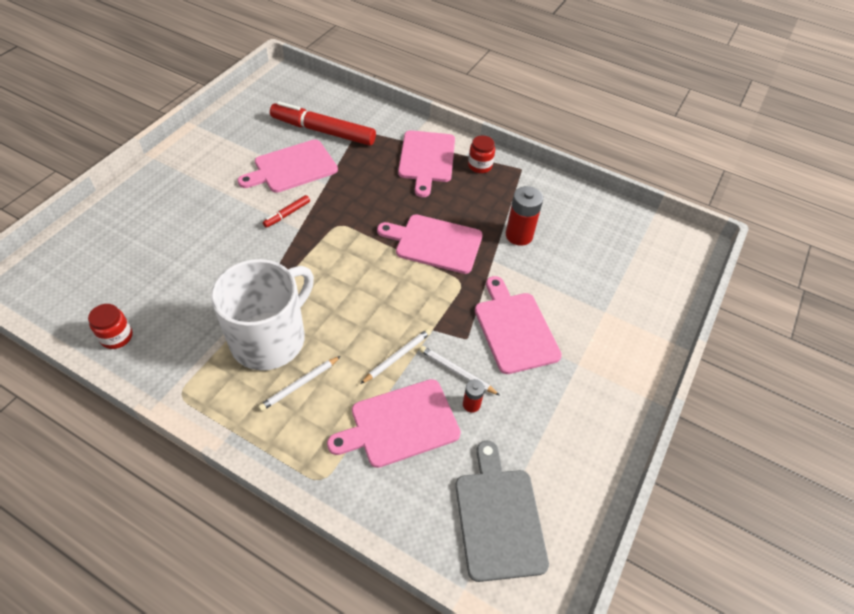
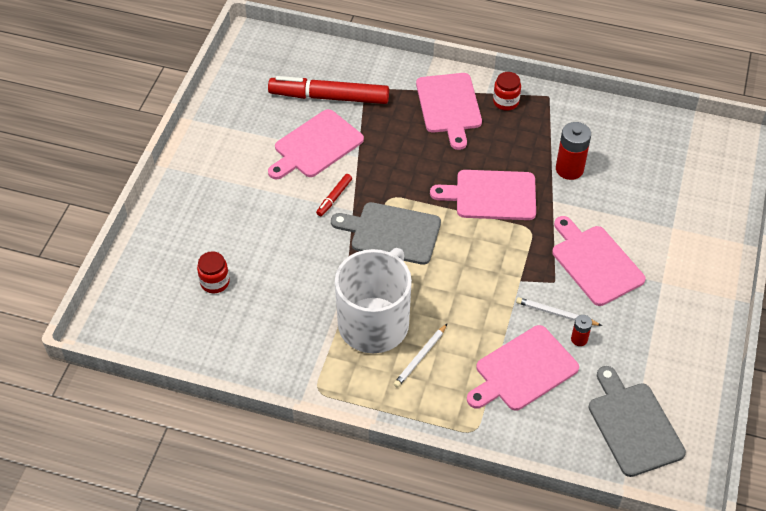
camera: 10 degrees left, 0 degrees up
red jar [88,304,133,349] -> red jar moved to [197,251,230,293]
white pencil [360,329,431,384] -> none
none -> grey cutting board [331,202,441,265]

